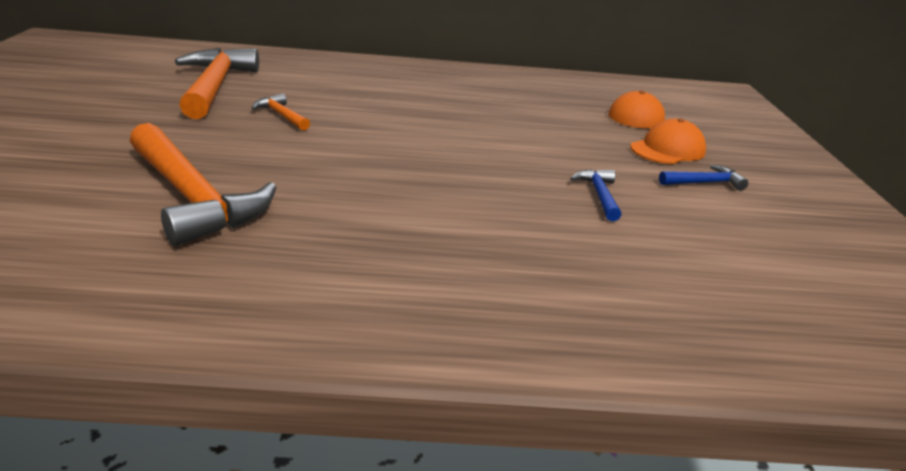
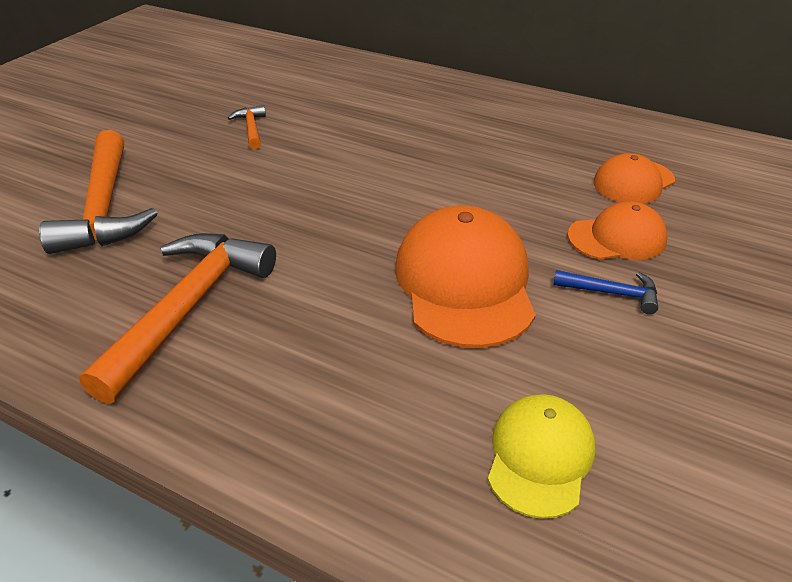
camera: 30 degrees right, 10 degrees up
orange hammer [175,48,259,119] -> orange hammer moved to [79,233,276,404]
blue hammer [571,169,621,221] -> orange cap [395,205,536,348]
none -> yellow cap [488,394,595,519]

